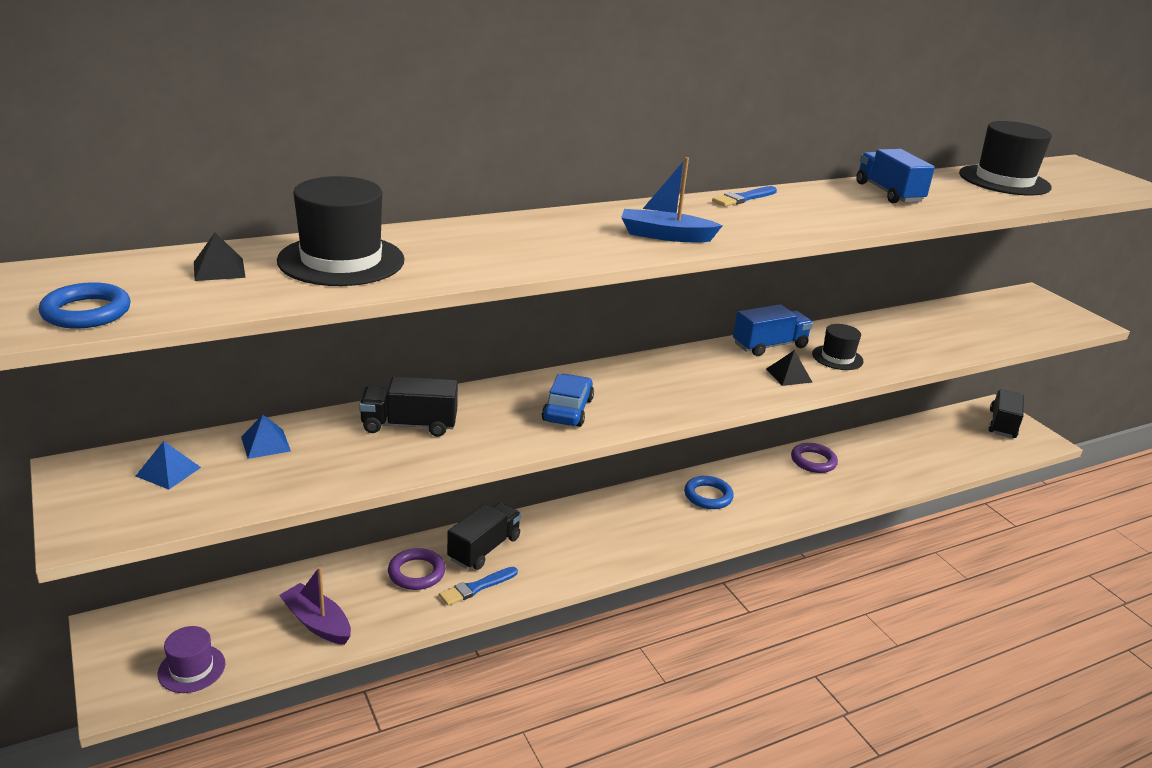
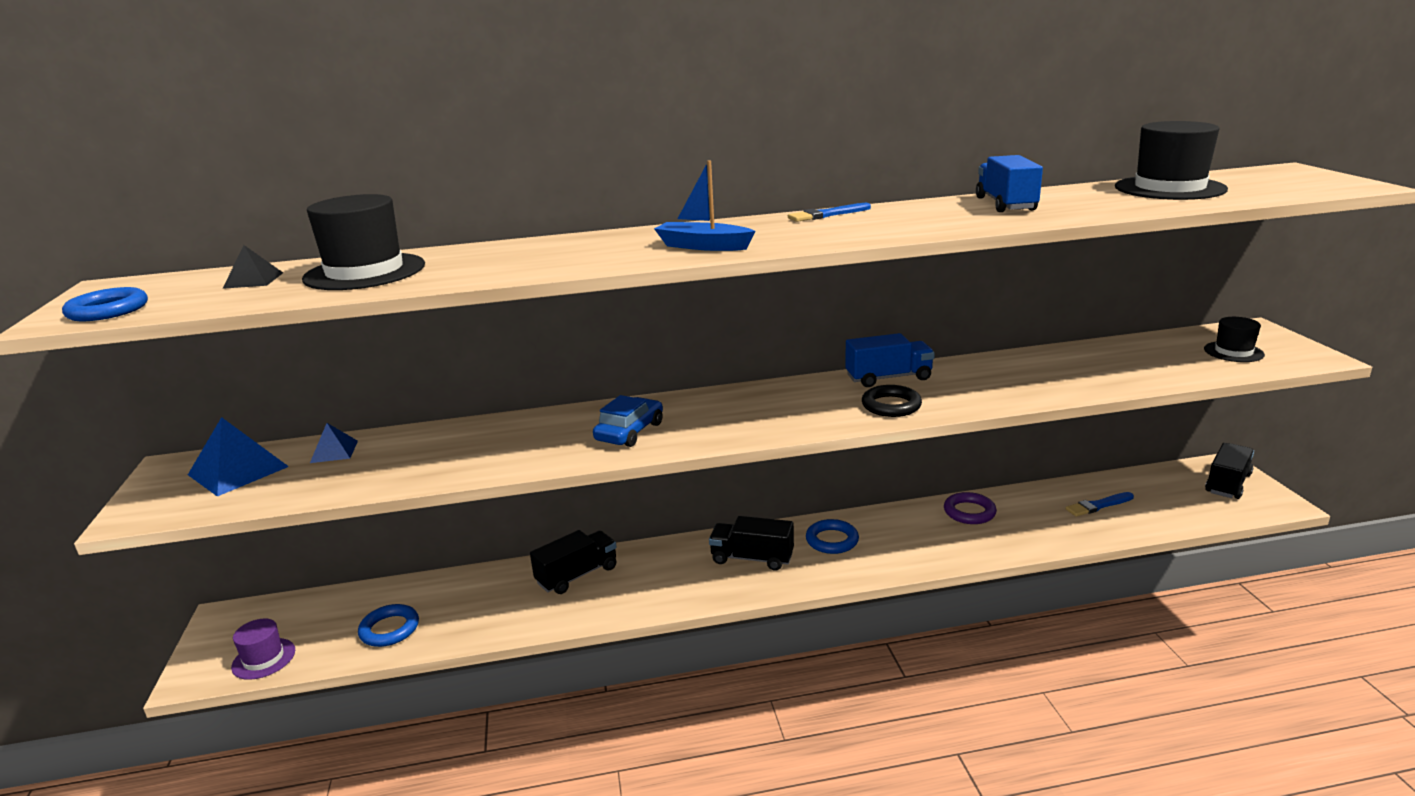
camera: 20 degrees right, 5 degrees down
blue pyramid [136,441,201,489] -> blue pyramid [188,417,289,496], size x1.78
purple boat [279,567,351,645] -> blue ring [358,604,419,647]
black truck [359,377,458,437] -> black truck moved to [709,516,794,571]
purple ring [388,548,445,590] -> none
blue brush [439,567,518,606] -> blue brush moved to [1066,492,1134,517]
black pyramid [766,350,813,386] -> black ring [862,385,922,417]
black hat [812,324,863,370] -> black hat moved to [1204,317,1265,362]

